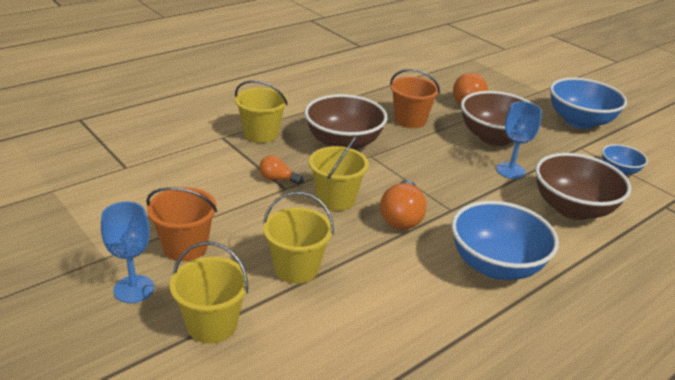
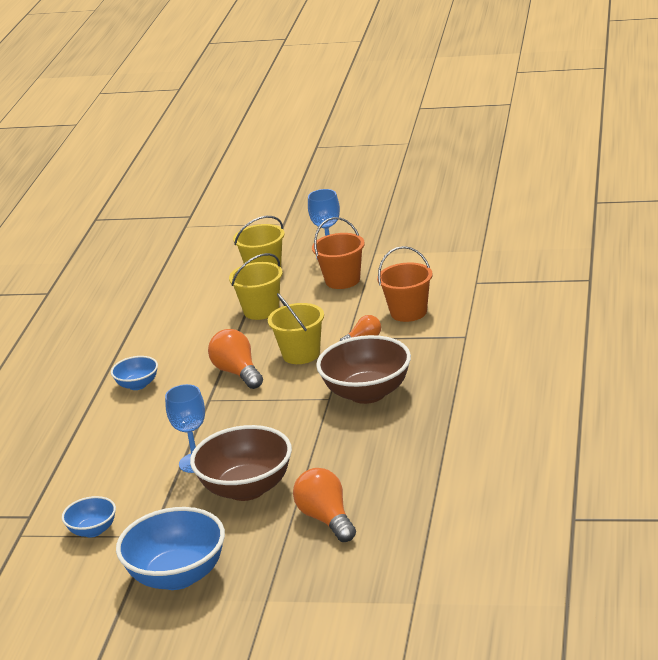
camera: 145 degrees right, 5 degrees down
yellow bucket [235,80,288,143] -> none
orange bucket [390,69,440,128] -> orange bucket moved to [377,246,432,322]
blue bowl [451,201,559,280] -> blue bowl [111,356,158,390], size x0.53
brown bowl [535,153,631,220] -> none

